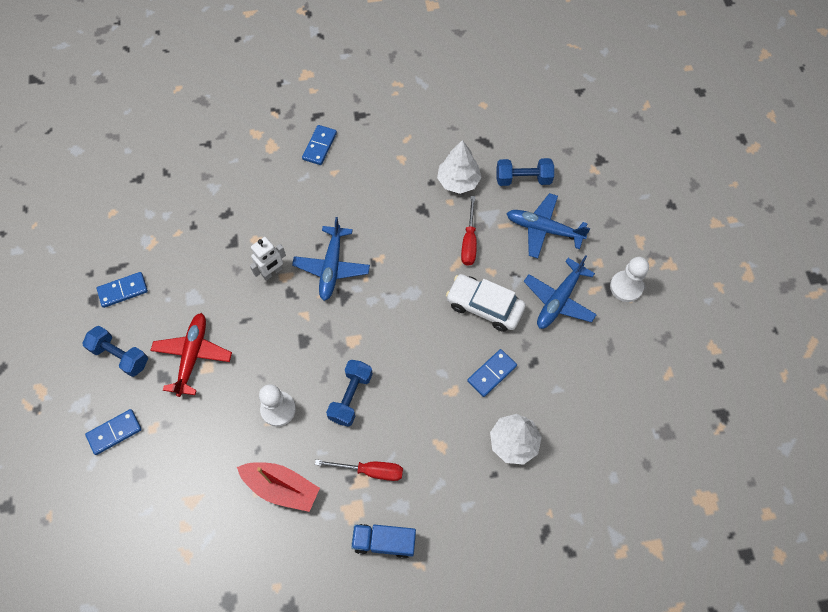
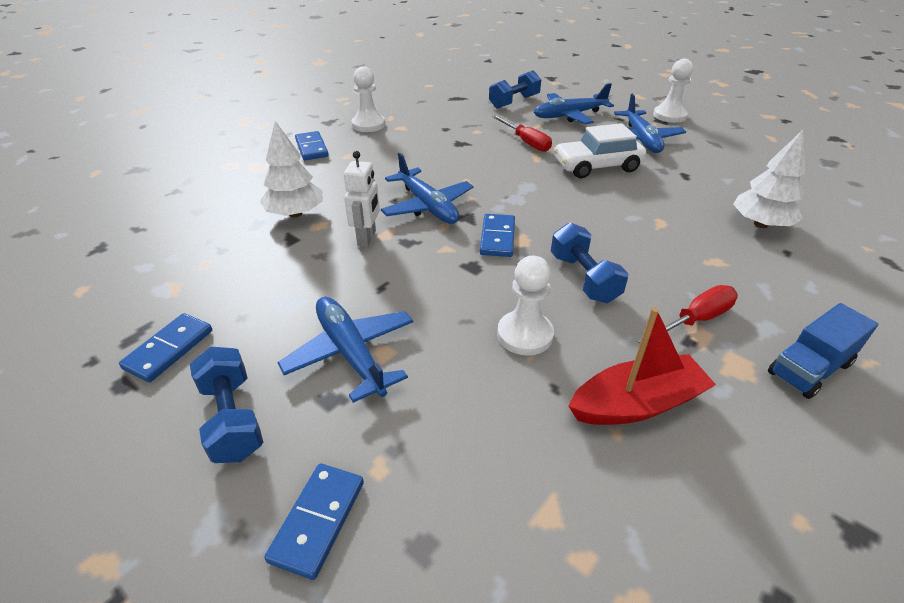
camera: 40 degrees left, 25 degrees down
blue dumbbell [82,326,148,377] -> blue dumbbell turned 75 degrees clockwise [190,347,263,463]
red plane [150,313,232,397] -> blue plane [277,297,413,403]
white tree [437,140,482,194] -> white tree moved to [260,121,323,218]
blue domino [467,349,517,397] -> blue domino moved to [480,214,515,257]
none -> white pawn [352,66,385,132]

